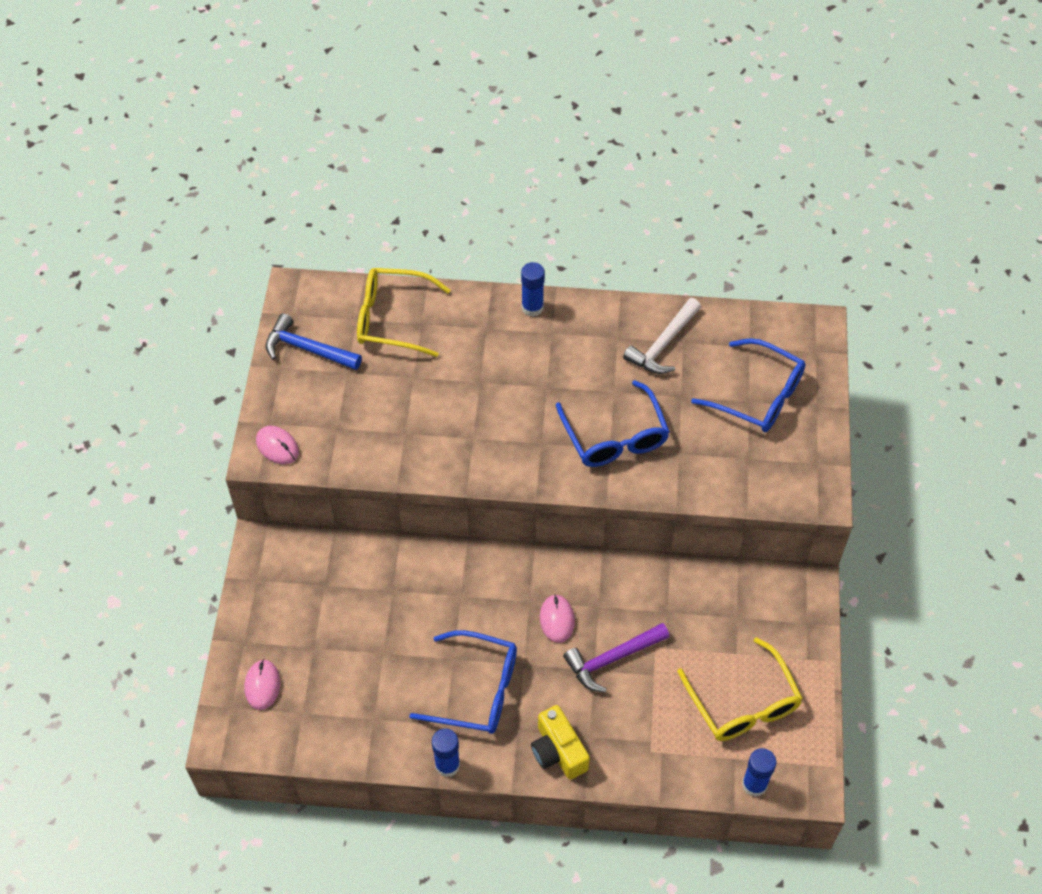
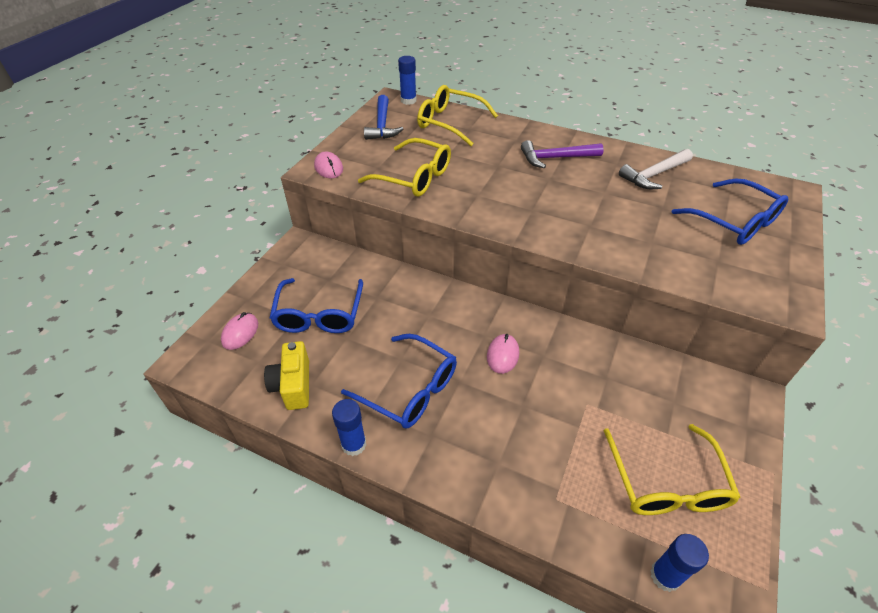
camera: 20 degrees right, 10 degrees down
blue hammer [265,313,362,370] -> blue hammer turned 135 degrees counterclockwise [364,95,403,140]
blue glue stick [521,262,545,317] -> blue glue stick moved to [398,56,417,105]
yellow camera [531,705,590,780] -> yellow camera moved to [264,341,309,410]
blue glasses [556,380,670,467] -> blue glasses moved to [270,278,363,333]
purple hammer [563,623,670,693] -> purple hammer moved to [521,140,604,168]
none -> yellow glasses [358,138,451,197]

